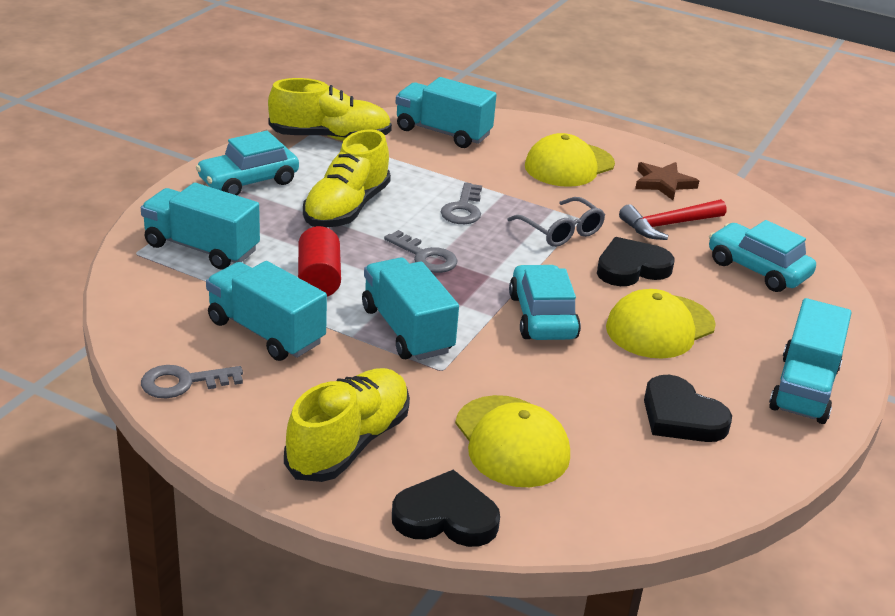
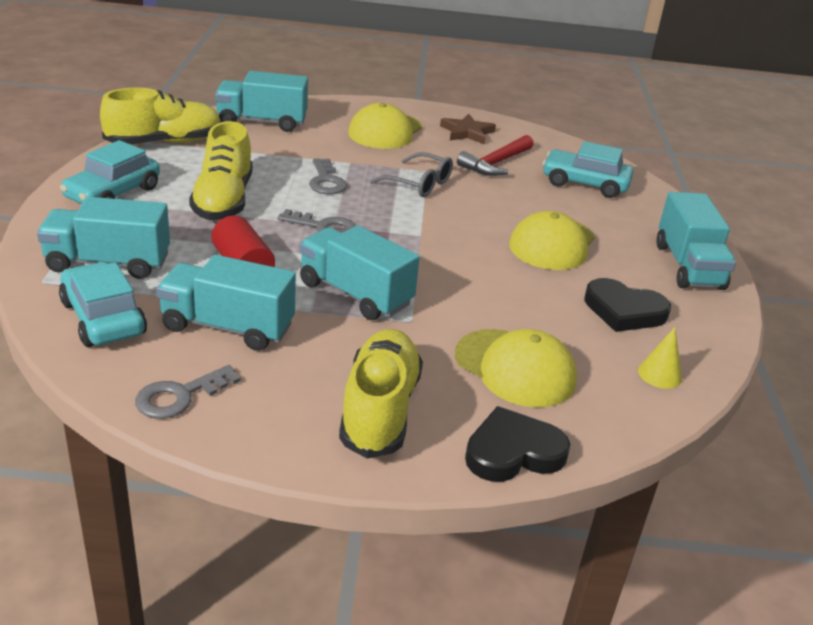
camera: 25 degrees left, 0 degrees up
turquoise car [509,265,581,340] -> turquoise car moved to [59,262,147,347]
black heart [597,237,674,286] -> none
none -> yellow cone [638,327,682,389]

